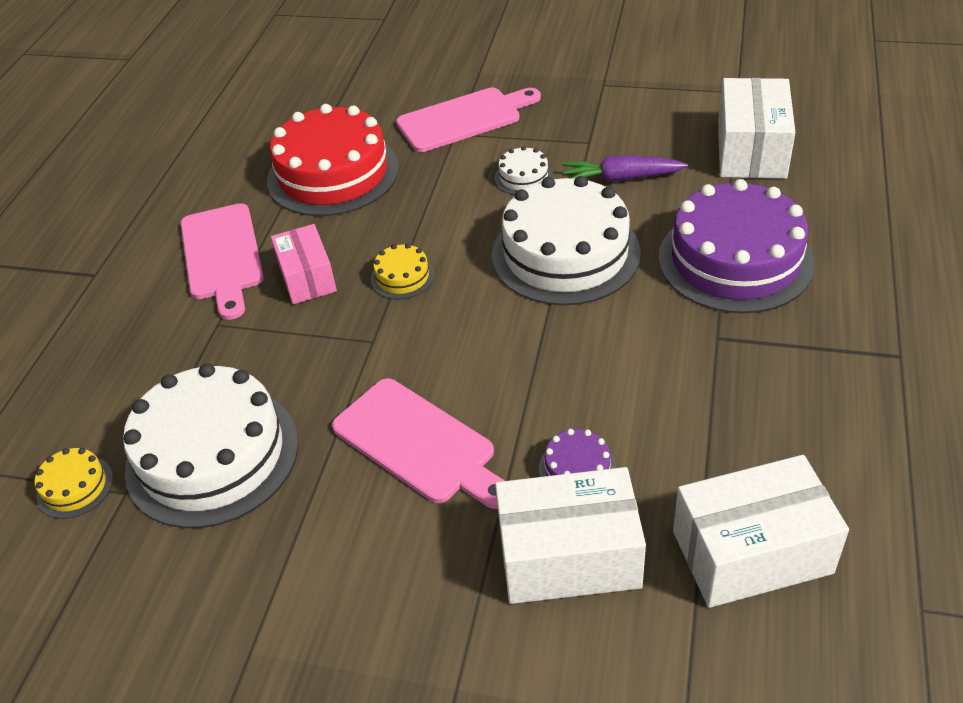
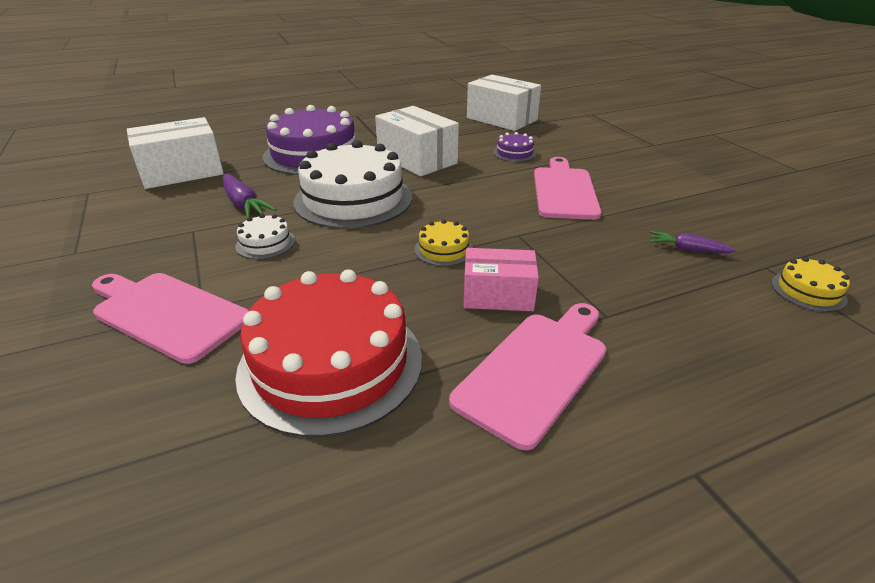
camera: 130 degrees left, 10 degrees down
white cake [123,363,298,528] -> purple carrot [650,231,737,253]
pink box [271,224,337,304] -> pink box turned 60 degrees clockwise [463,248,539,311]
white box [495,467,646,604] -> white box moved to [375,106,459,177]

